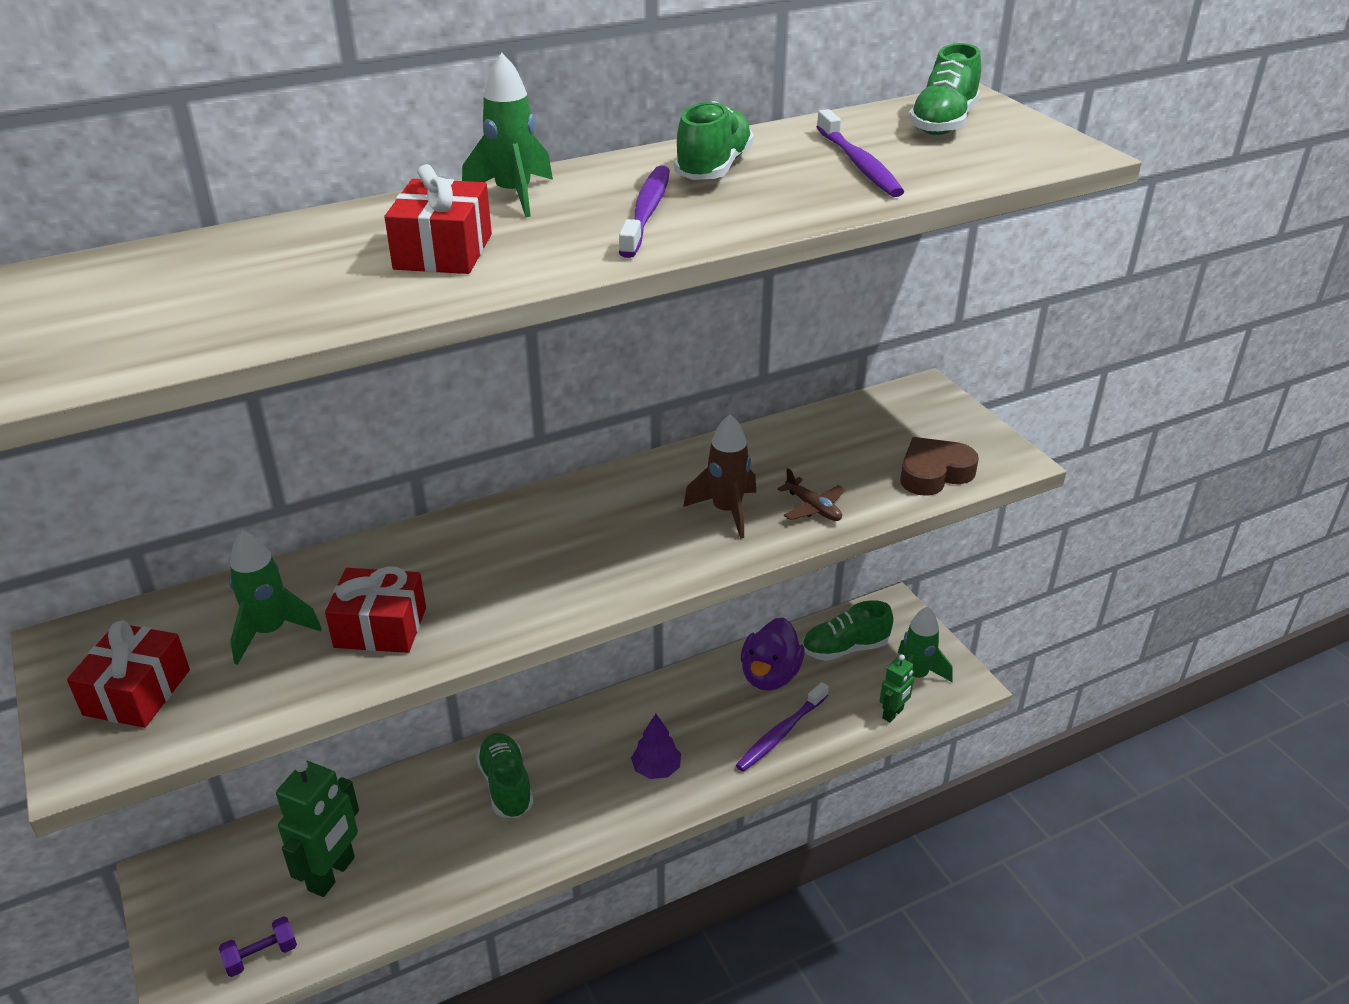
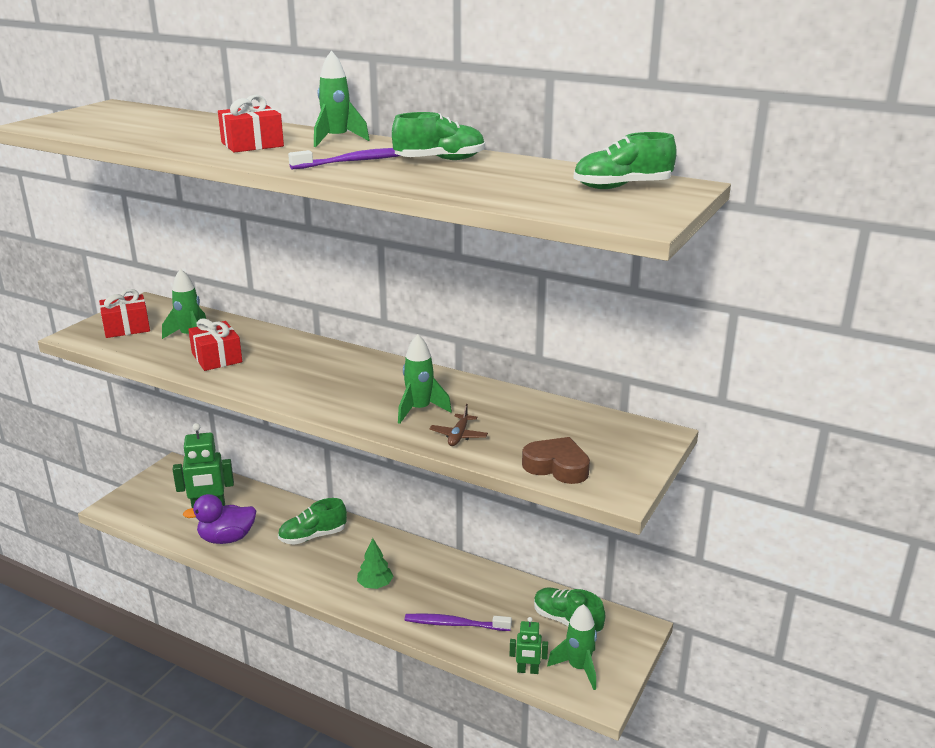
camera: 55 degrees right, 10 degrees down
purple dumbbell [219,916,297,977] -> none
green shoe [476,733,533,818] -> green shoe turned 150 degrees counterclockwise [278,498,347,545]
purple tree [631,714,681,779] -> green tree [357,538,393,589]
brown rocket [683,414,756,539] -> green rocket [398,334,452,424]
purple duck [741,617,805,691] -> purple duck moved to [183,494,257,544]
purple toothbrush [817,109,904,197] -> none

